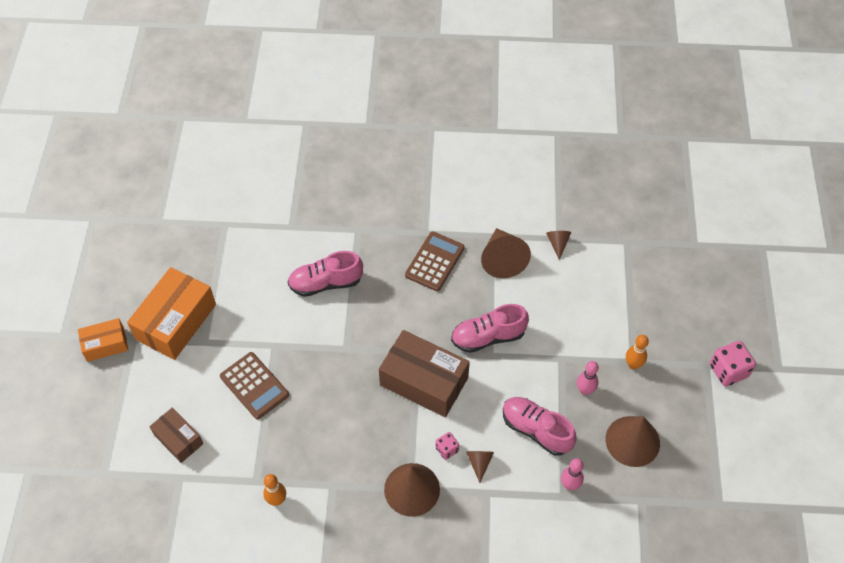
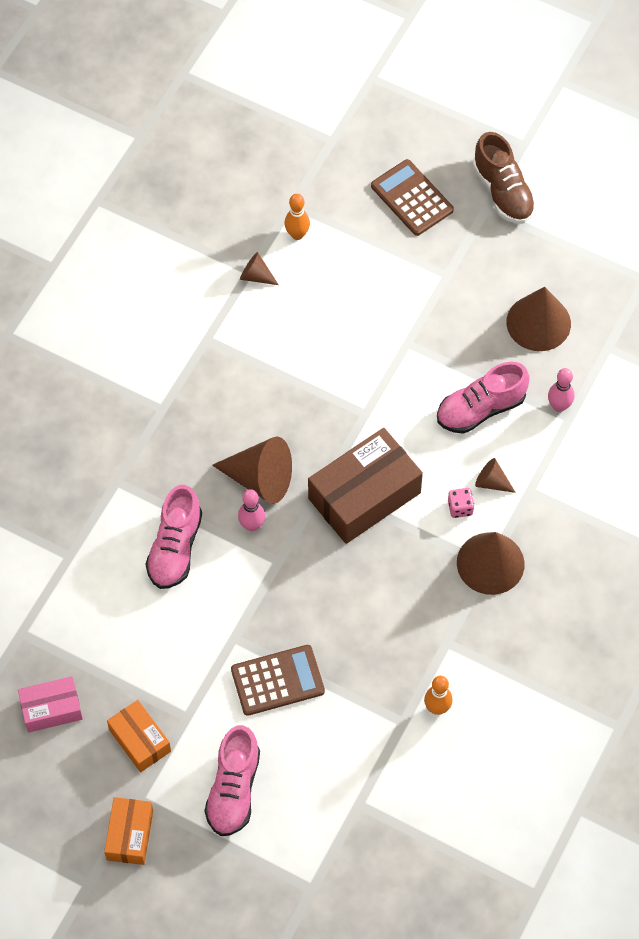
camera: 65 degrees left, 5 degrees up
orange box [127,267,216,360] -> orange box [107,700,171,772], size x0.56
brown box [149,408,204,463] -> none
brown calculator [405,231,465,291] -> brown calculator moved to [371,159,454,236]
pink shoe [451,304,529,353] -> pink shoe moved to [204,725,260,836]
brown cone [481,228,531,278] -> brown cone moved to [212,436,292,504]
pink bowling pin [577,361,599,395] -> pink bowling pin moved to [238,489,265,532]
orange bowling pin [626,335,649,369] -> orange bowling pin moved to [284,194,310,240]
pink dice [710,341,756,387] -> brown shoe [473,132,536,224]
none -> pink box [18,676,83,733]

